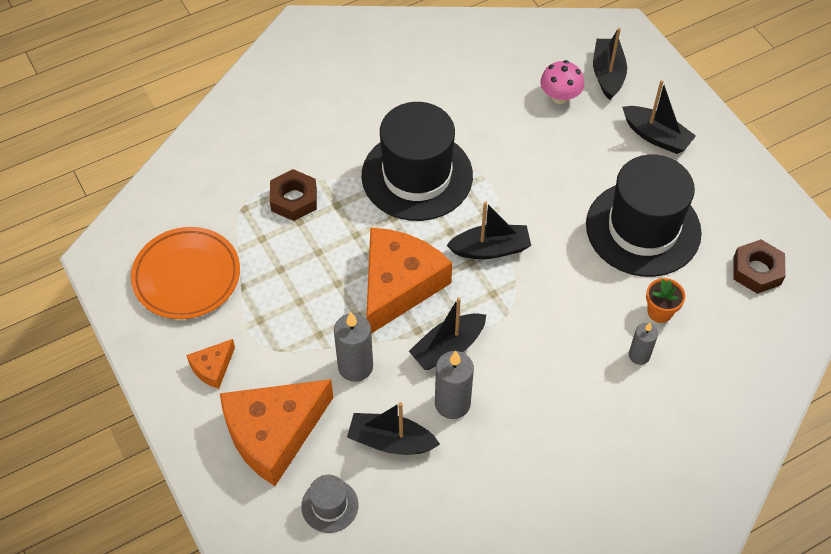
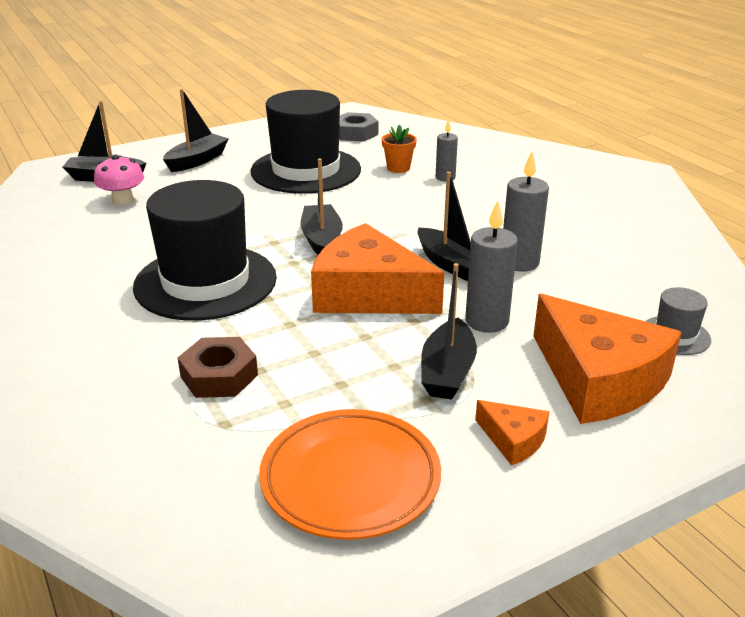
camera: 90 degrees left, 25 degrees down
black boat [347,402,440,455] -> black boat moved to [421,263,477,400]
brown nut [733,239,786,294] -> grey nut [339,112,378,142]

